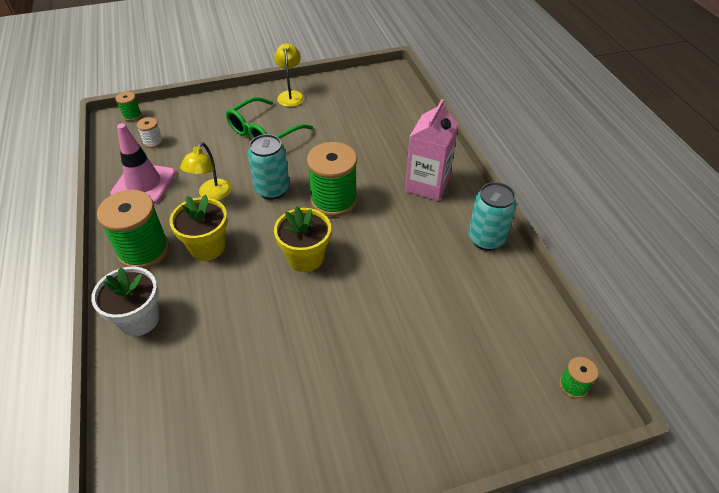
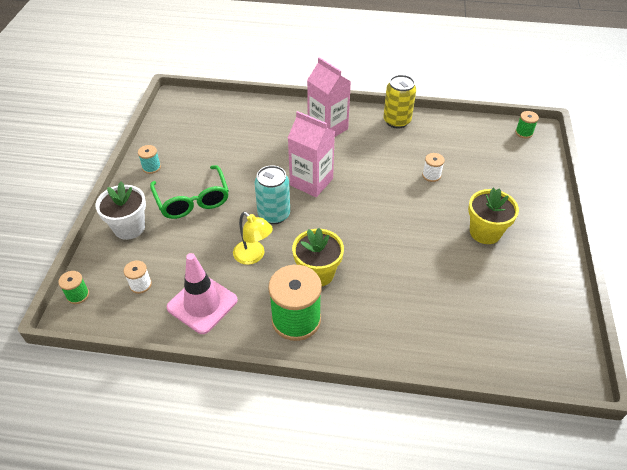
camera: 65 degrees left, 0 degrees up
white flower pot [91,266,159,336] -> white flower pot moved to [95,182,146,240]
yellow lamp [274,43,304,107] -> turquoise spool [138,145,161,174]
yellow flower pot [274,206,331,272] -> yellow flower pot moved to [468,188,519,244]
green spool [307,142,357,217] -> pink carton [288,111,335,197]
turquoise can [468,182,516,250] -> yellow can [383,75,416,129]
none -> white spool [422,153,445,182]

